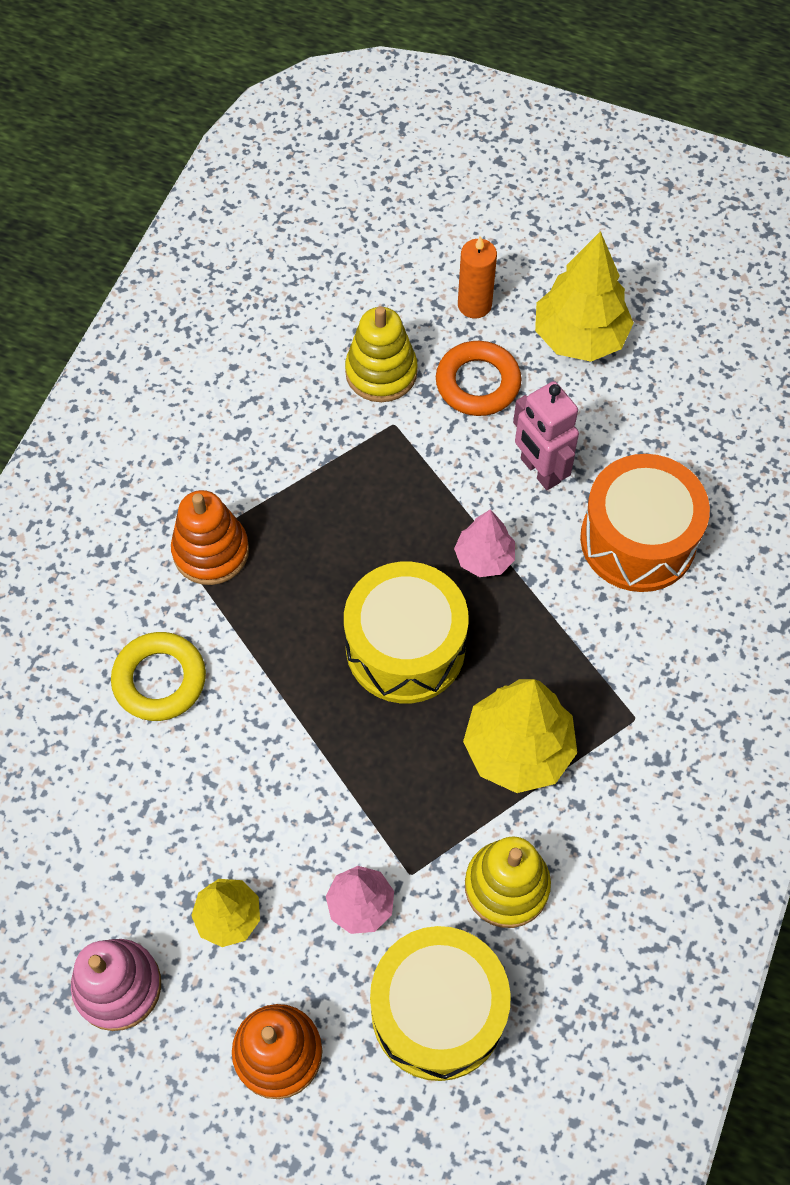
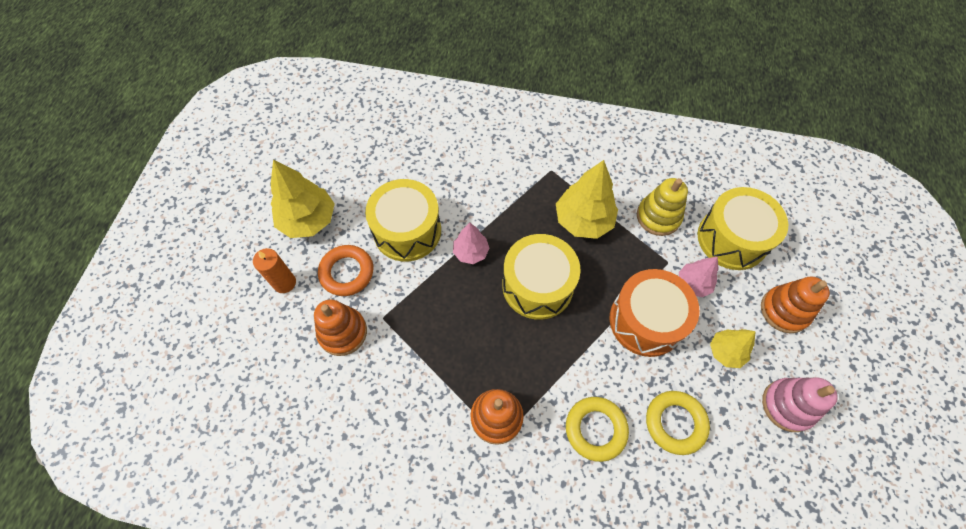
camera: 100 degrees left, 0 degrees up
yellow stacking toy [345,306,417,402] -> orange stacking toy [314,300,367,356]
pink robot [513,381,579,490] -> yellow drum [365,179,441,262]
orange drum [580,454,710,592] -> orange drum moved to [610,269,700,357]
none -> yellow ring [646,391,710,455]

